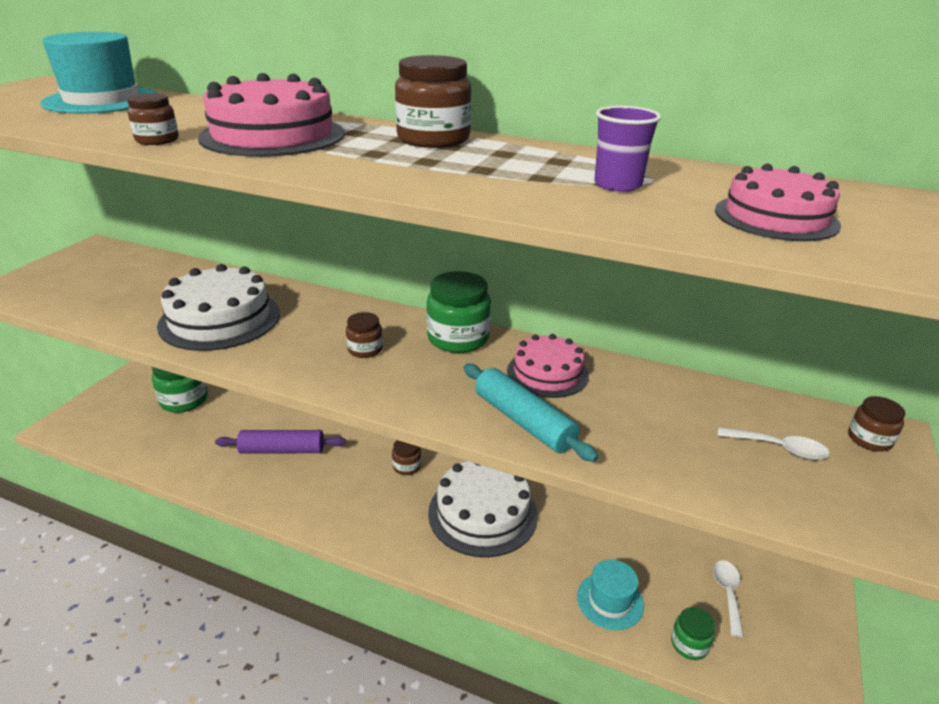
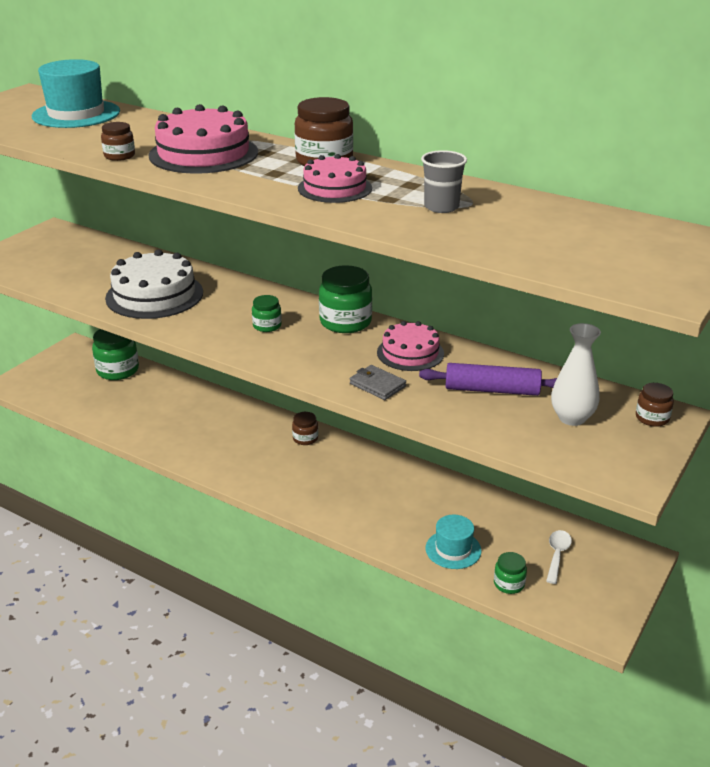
camera: 10 degrees right, 0 degrees up
purple rolling pin [215,430,346,454] -> purple rolling pin moved to [419,363,557,396]
brown jar [346,312,383,358] -> green jar [252,295,282,332]
white cake [428,461,538,557] -> none
turquoise rolling pin [464,364,598,462] -> grey wallet [350,365,406,400]
purple cup [594,106,661,192] -> grey cup [421,150,467,213]
pink cake [715,164,841,241] -> pink cake moved to [298,154,372,203]
white spoon [718,427,830,460] -> white vase [551,323,601,426]

